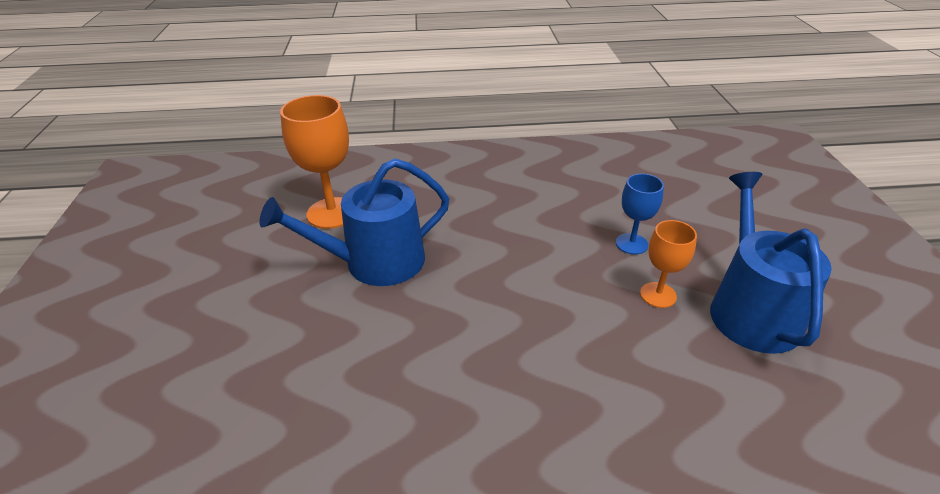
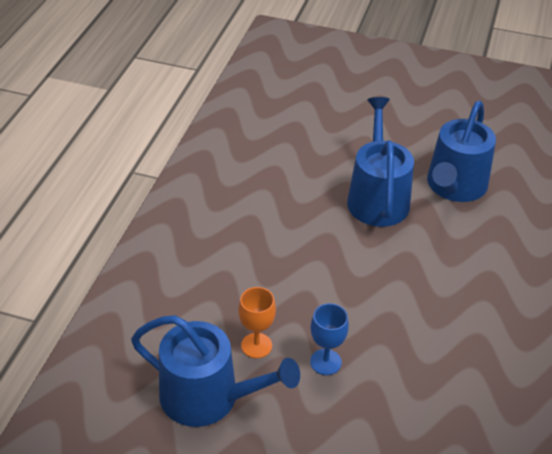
camera: 110 degrees right, 5 degrees up
orange goblet [280,95,349,229] -> blue watering can [427,101,496,202]

